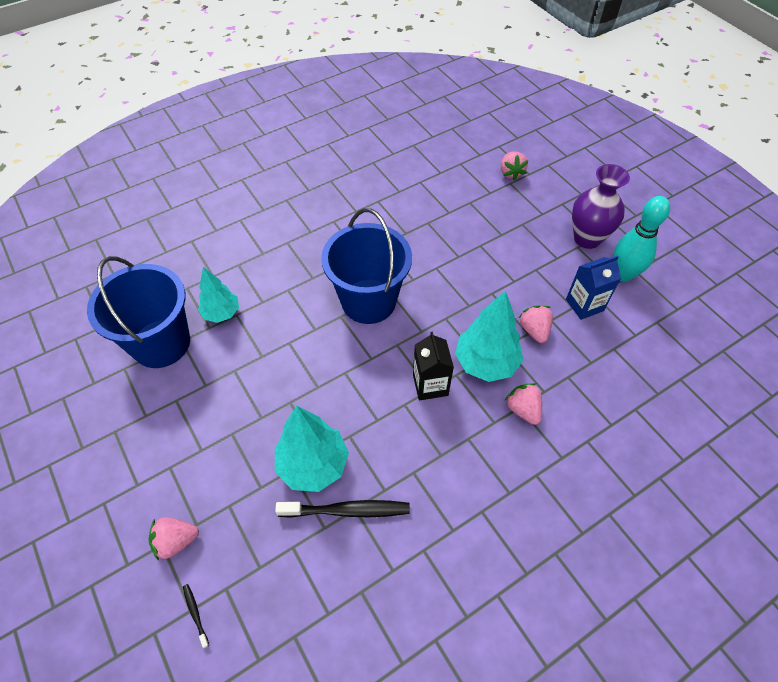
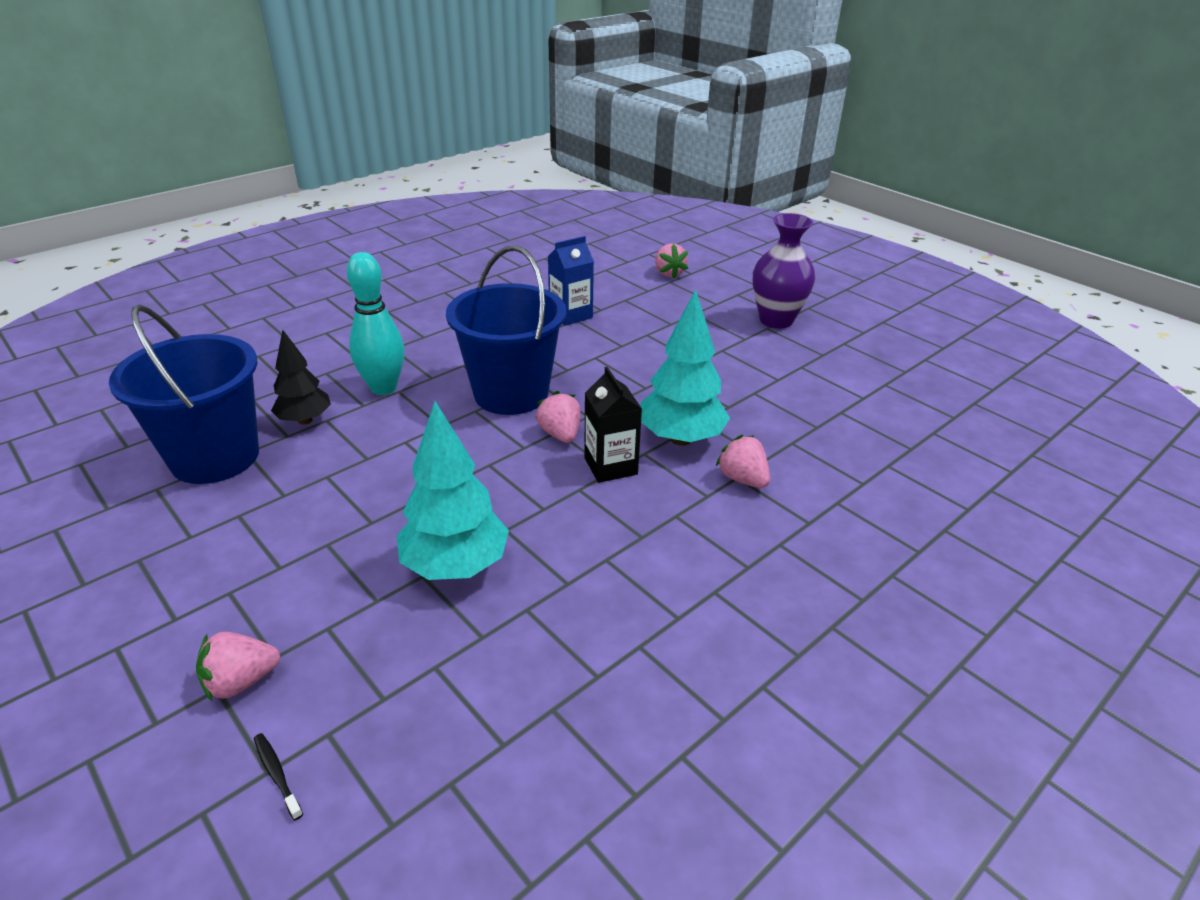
camera: 10 degrees left, 20 degrees down
turquoise tree [198,267,239,323] -> black tree [271,329,331,425]
black toothbrush [275,500,410,518] -> none
pink strawberry [519,305,553,343] -> pink strawberry moved to [536,391,581,443]
blue carton [566,256,621,320] -> blue carton moved to [548,236,594,326]
turquoise bowling pin [613,196,670,282] -> turquoise bowling pin moved to [347,252,404,395]

